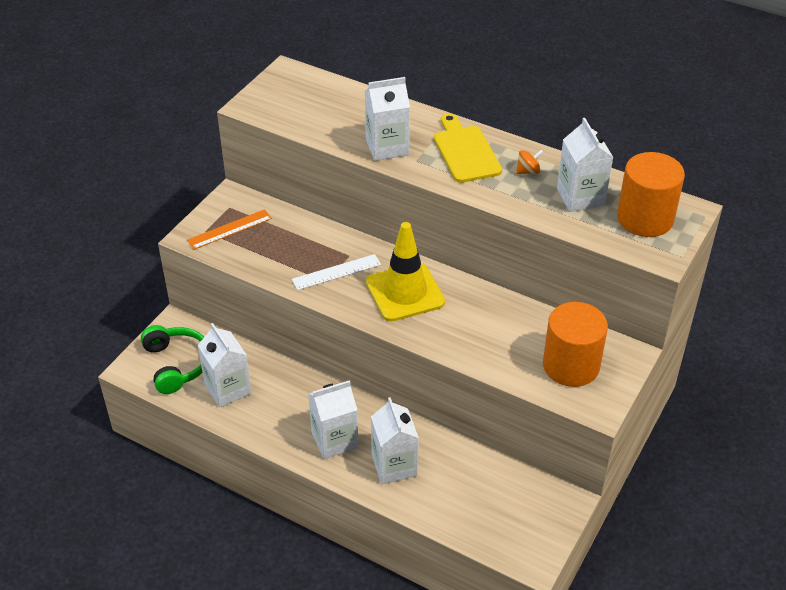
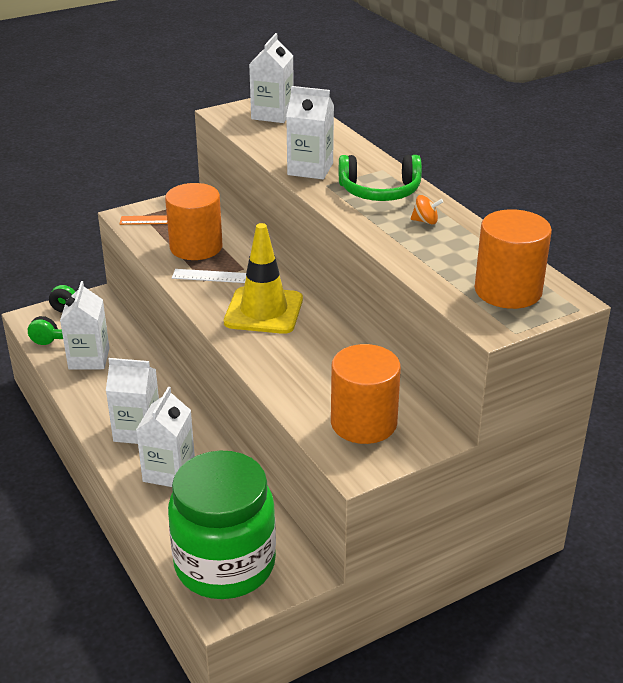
camera: 30 degrees right, 10 degrees down
yellow cutting board [434,113,502,183] -> green headphones [339,155,422,201]
white carton [557,118,614,212] -> white carton moved to [249,33,294,123]
none -> orange cylinder [165,183,223,260]
none -> green jar [168,451,276,599]

